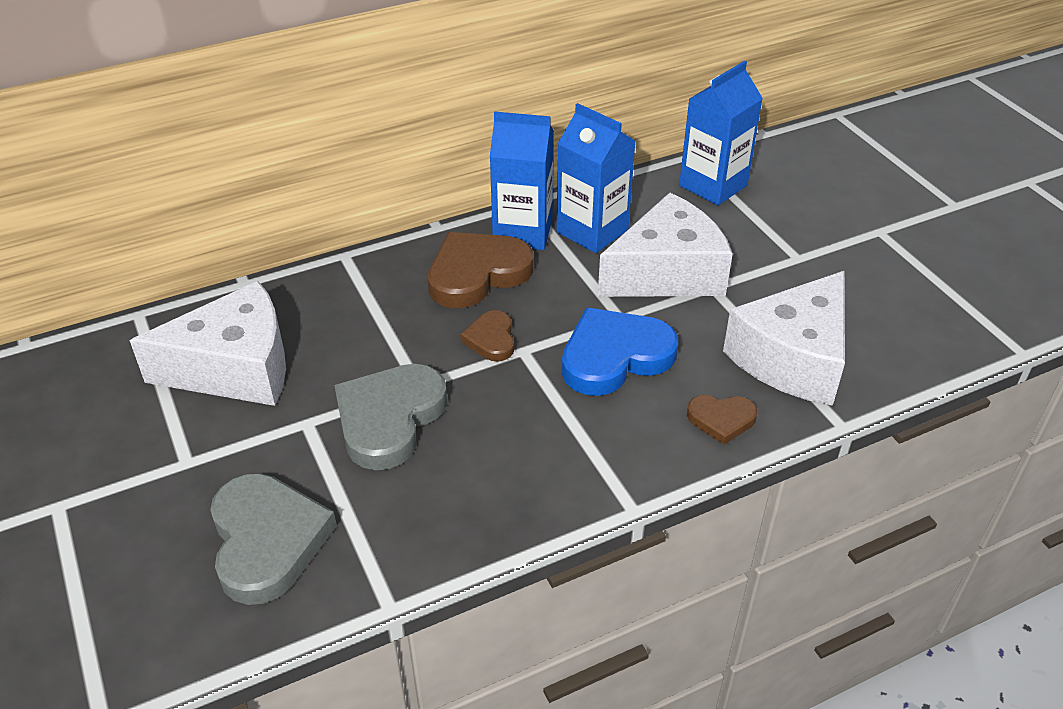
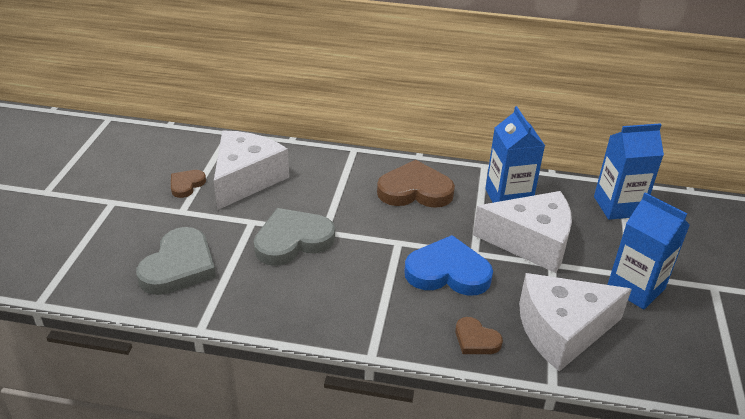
camera: 35 degrees right, 5 degrees down
white cheese [129,281,286,406] -> white cheese turned 90 degrees counterclockwise [214,131,289,210]
brown heart [460,310,514,362] -> brown heart moved to [171,170,206,198]
blue carton [490,111,554,250] -> blue carton moved to [607,192,690,310]

